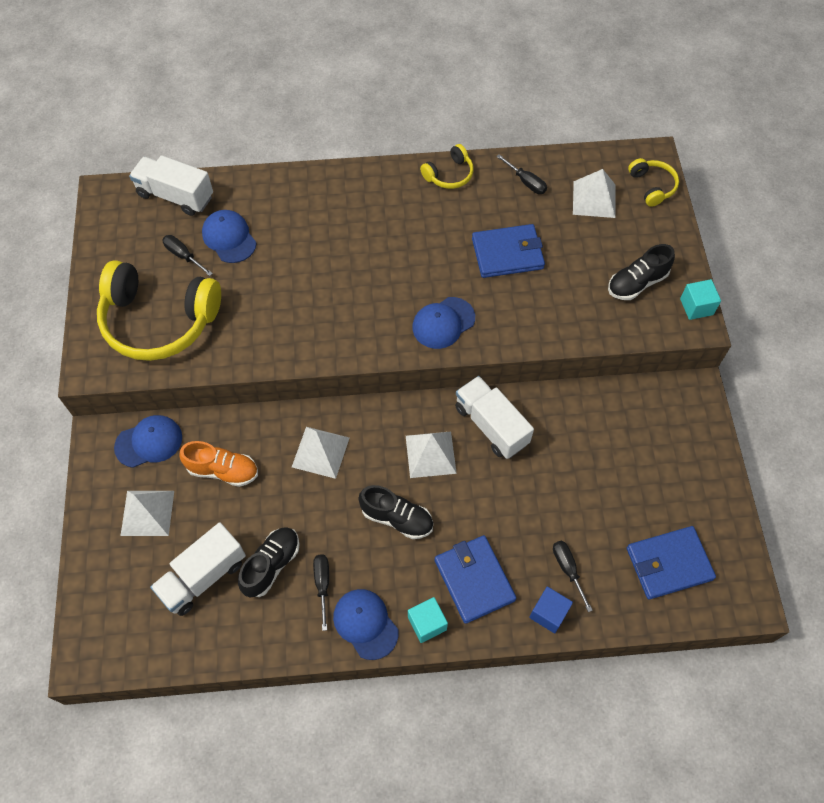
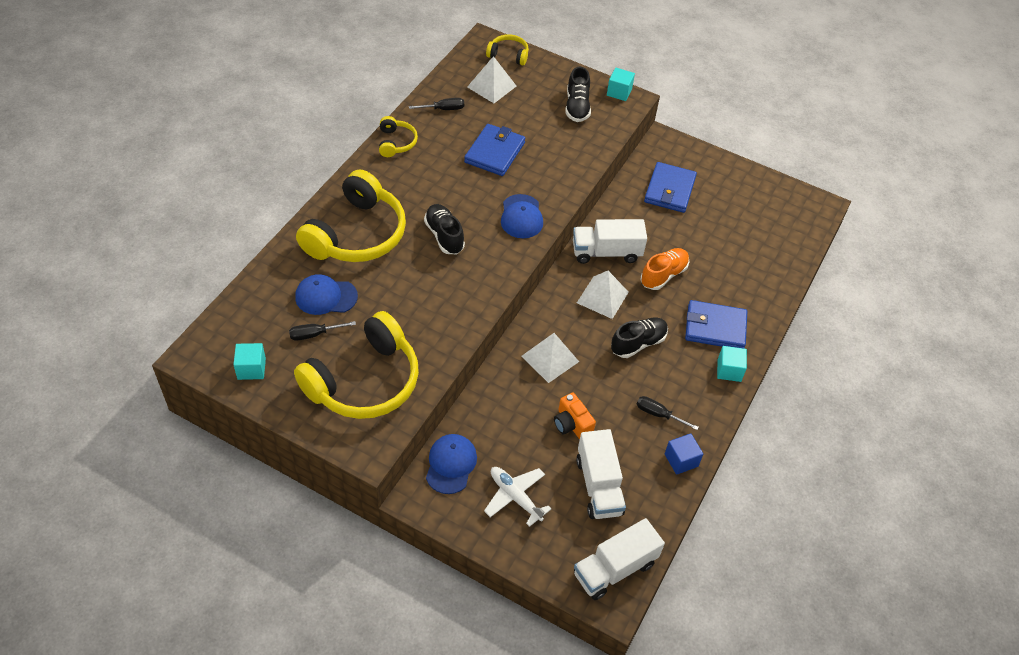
camera: 60 degrees left, 10 degrees down
white pyramid [121,491,174,536] -> white plane [484,467,551,527]
white truck [129,155,213,216] -> white truck moved to [574,518,665,600]
orange shoe [179,441,258,487] -> orange shoe moved to [641,248,689,290]
black shoe [238,527,300,597] -> black shoe moved to [424,204,465,254]
blue cap [333,589,398,660] -> none
blue cube [529,586,573,633] -> blue cube moved to [665,433,703,475]
black screwdriver [553,541,593,612] -> none
blue wallet [627,526,716,600] -> blue wallet moved to [644,162,697,213]
none -> turquoise cube [233,343,266,380]
none -> yellow headphones [296,169,406,262]
none -> orange camera [554,392,596,439]

